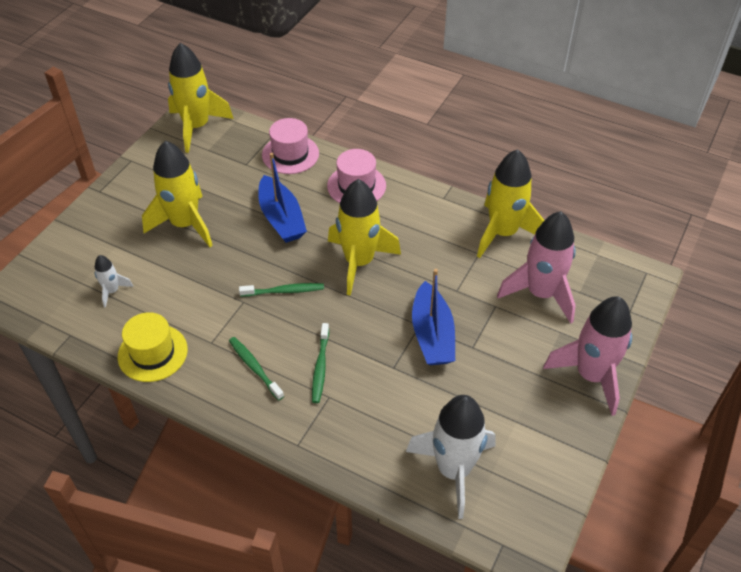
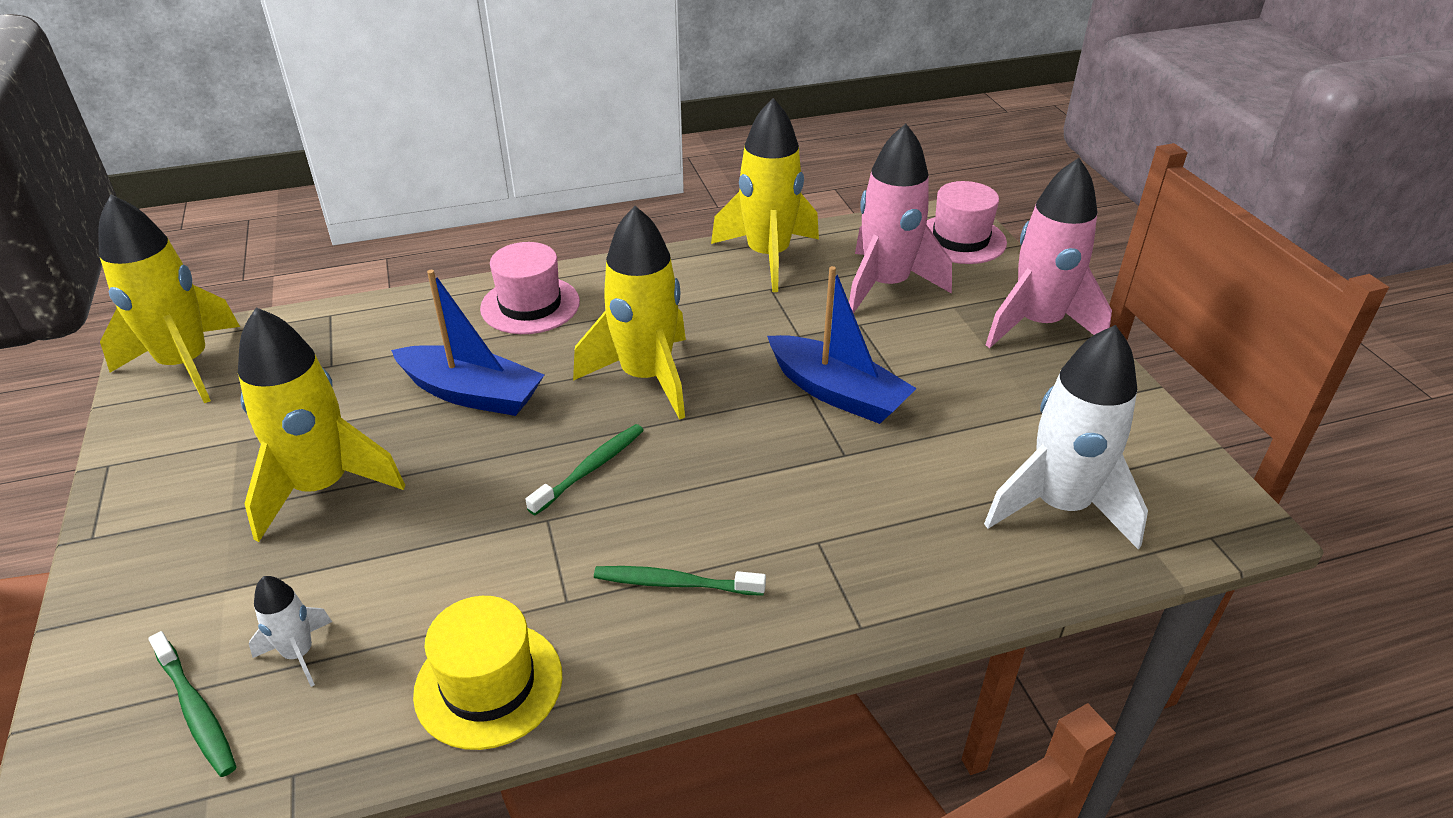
camera: 45 degrees left, 10 degrees down
pink hat [262,118,319,174] -> pink hat moved to [926,181,1007,264]
green toothbrush [312,323,329,403] -> green toothbrush moved to [148,631,237,777]

